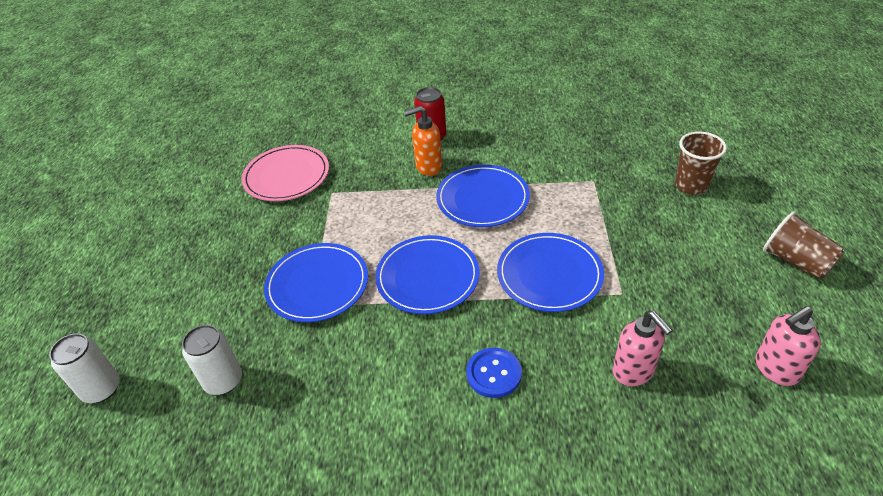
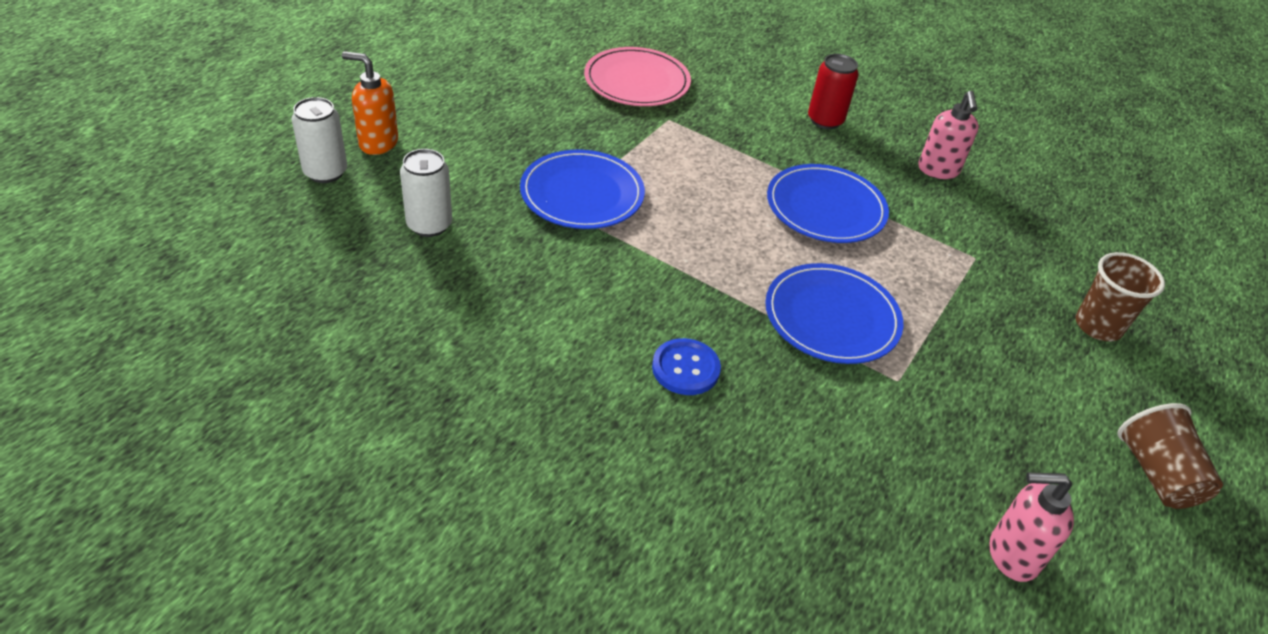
camera: 25 degrees right, 0 degrees up
blue plate [375,235,480,314] -> none
orange soap dispenser [404,106,442,176] -> orange soap dispenser moved to [342,51,398,155]
pink soap dispenser [613,311,673,386] -> pink soap dispenser moved to [918,91,979,179]

